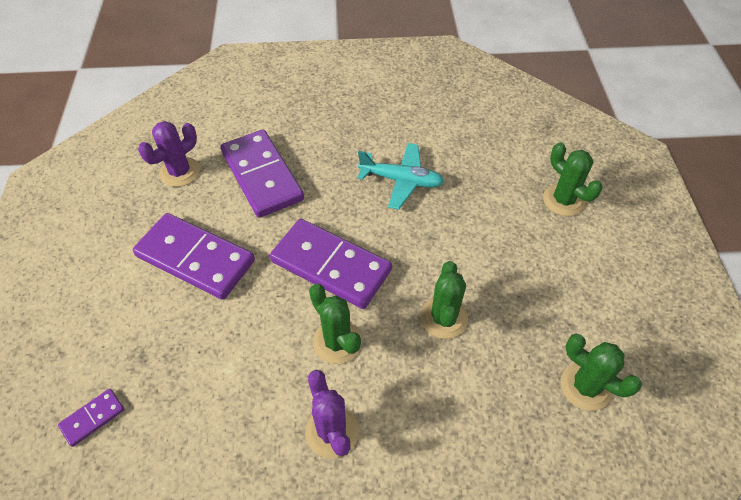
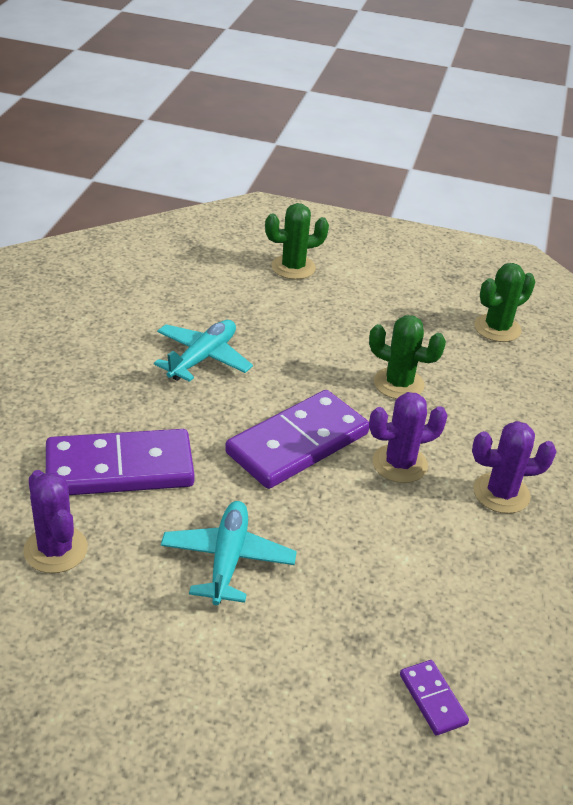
camera: 75 degrees left, 15 degrees down
purple domino [133,213,255,300] -> turquoise plane [161,501,297,605]
green cactus [309,284,362,364] -> purple cactus [369,392,448,483]

